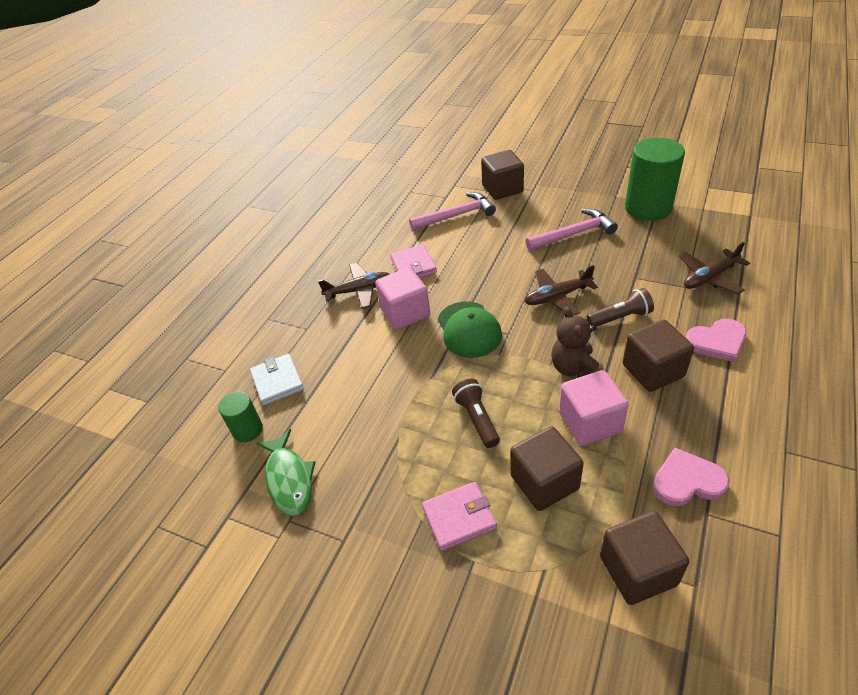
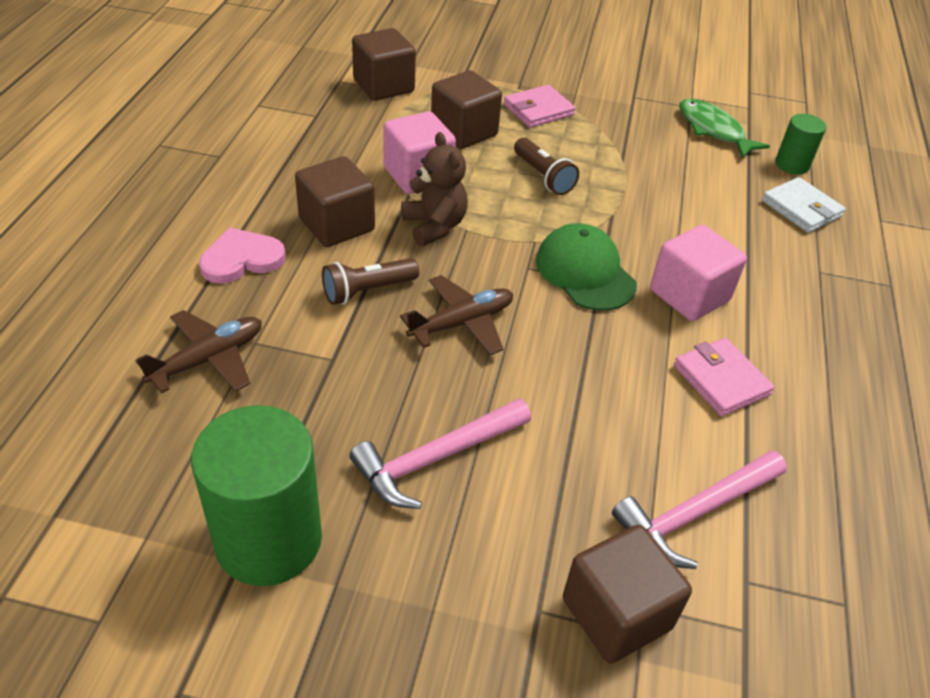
camera: 160 degrees right, 0 degrees up
brown plane [318,263,390,309] -> none
pink heart [653,448,730,506] -> none

